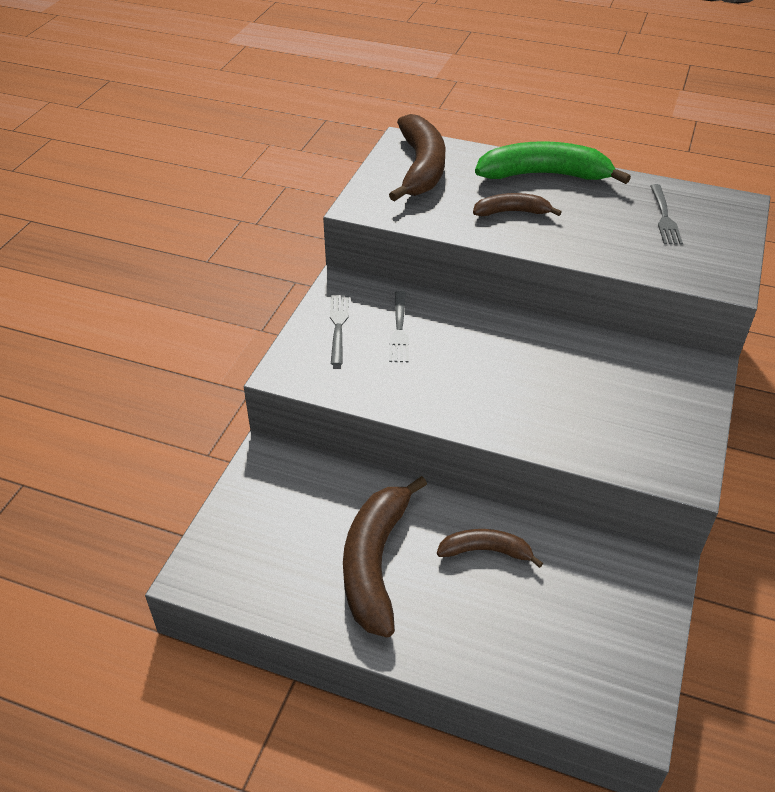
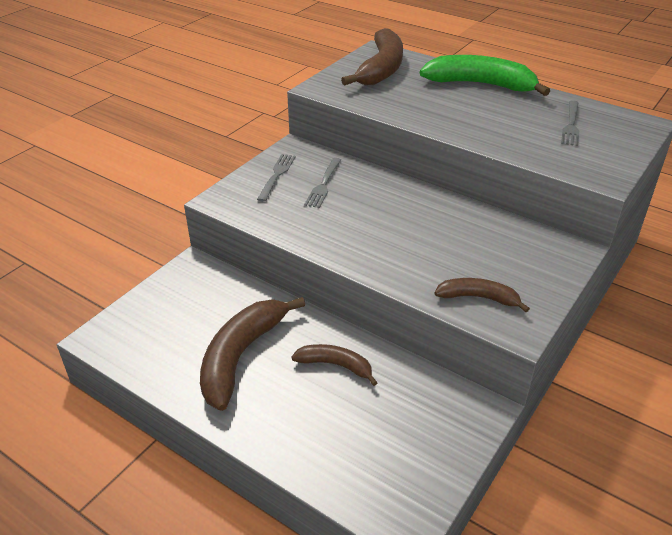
camera: 15 degrees right, 5 degrees down
brown banana [473,193,562,216] -> brown banana moved to [434,278,530,312]

